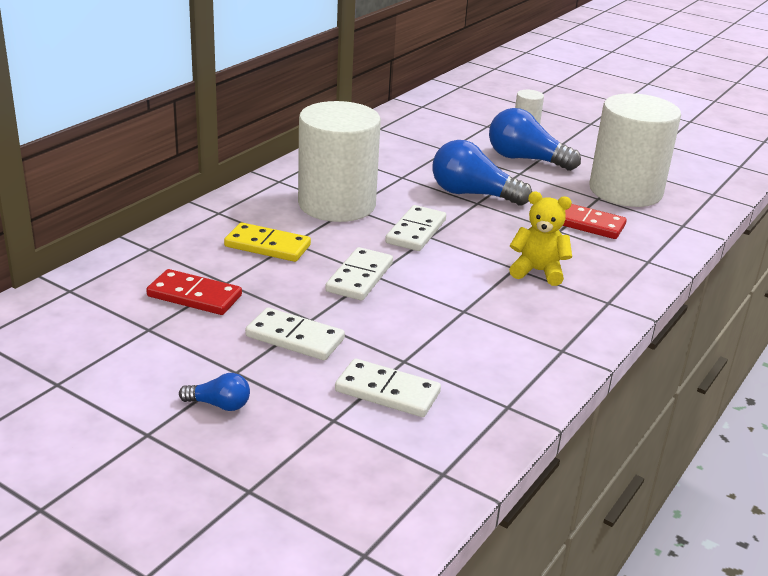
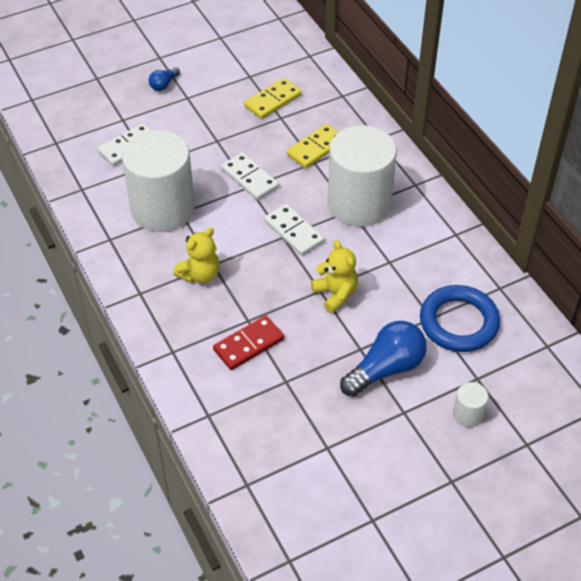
camera: 120 degrees right, 20 degrees up
red domino [146,269,242,315] -> yellow domino [244,78,302,119]
white domino [245,307,345,360] -> none
blue light bulb [432,140,532,206] -> yellow teddy bear [311,240,358,313]
white cylinder [589,93,681,207] -> white cylinder moved to [122,130,195,232]
none -> blue ring [420,285,500,352]

